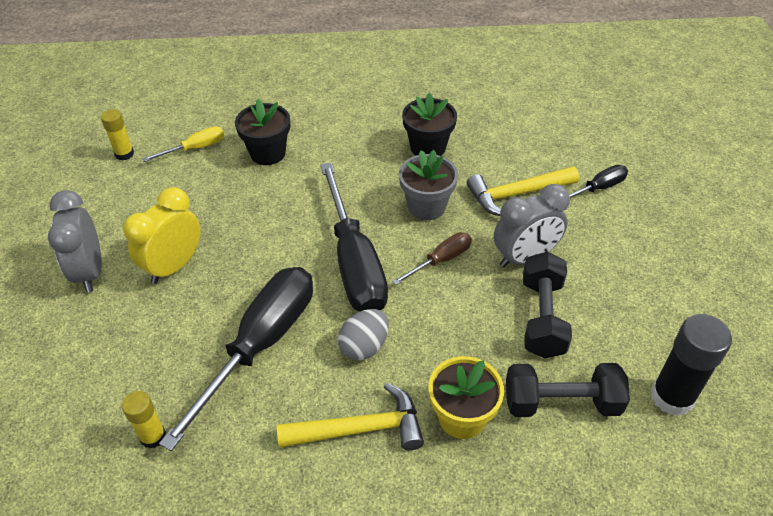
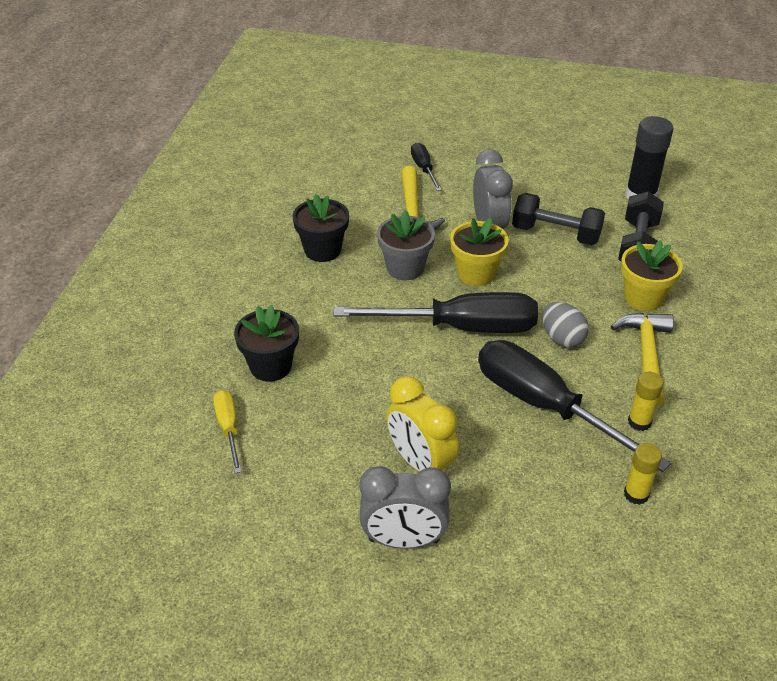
camera: 75 degrees left, 5 degrees down
yellow glue stick [101,109,134,161] -> yellow glue stick moved to [628,372,664,431]
brown screwdriver [392,232,472,285] -> yellow flower pot [450,218,509,286]

